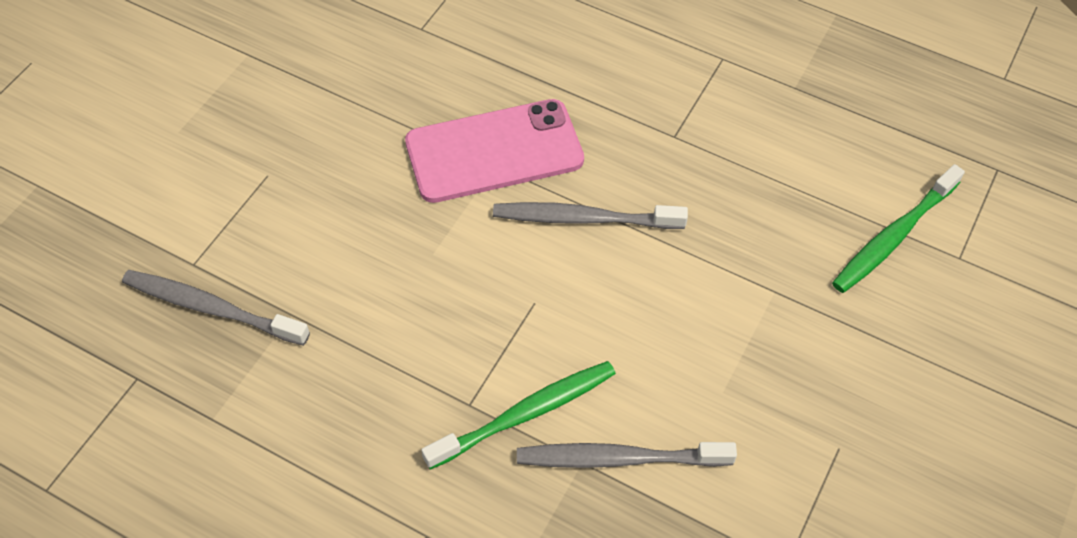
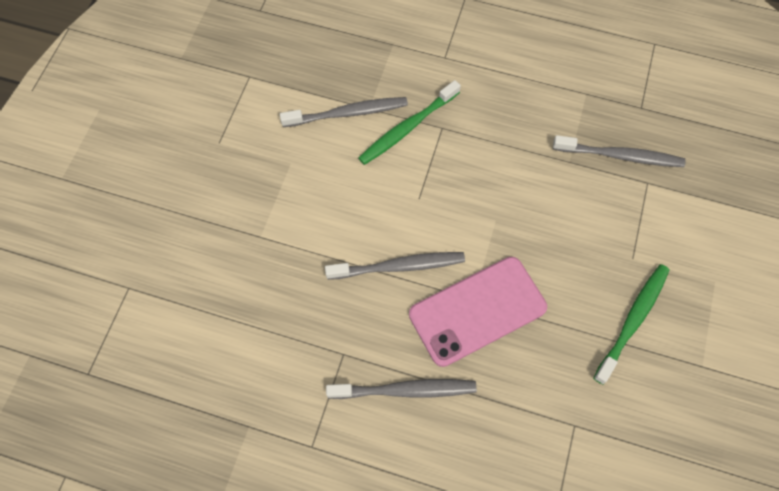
camera: 170 degrees right, 10 degrees up
green toothbrush [832,164,965,293] -> green toothbrush moved to [593,264,670,385]
none -> grey toothbrush [326,379,477,399]

